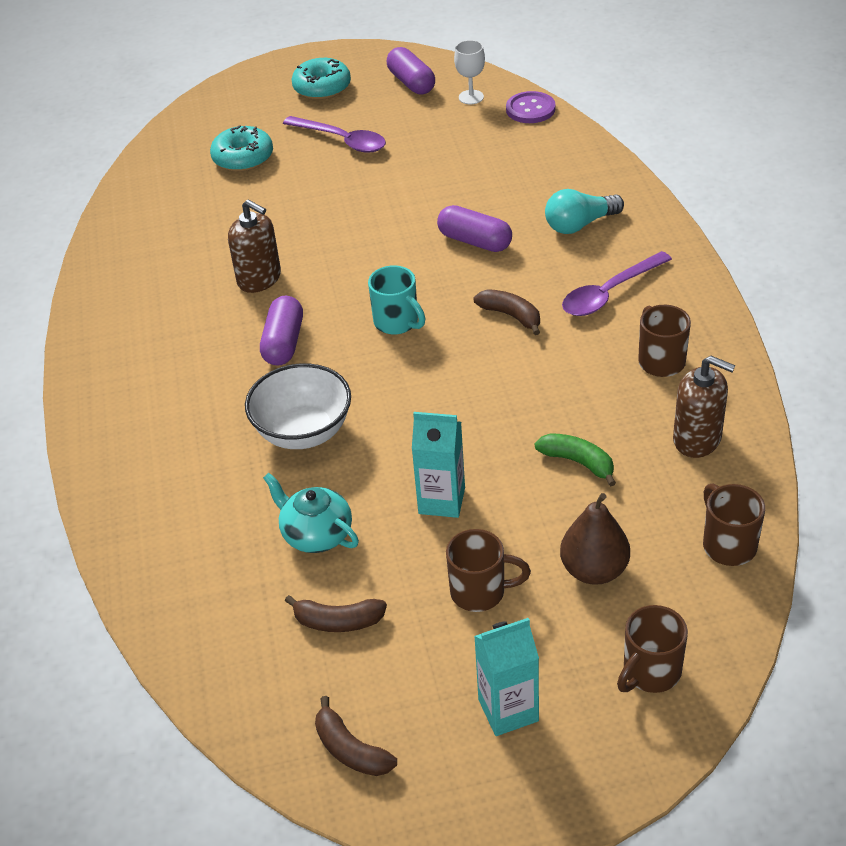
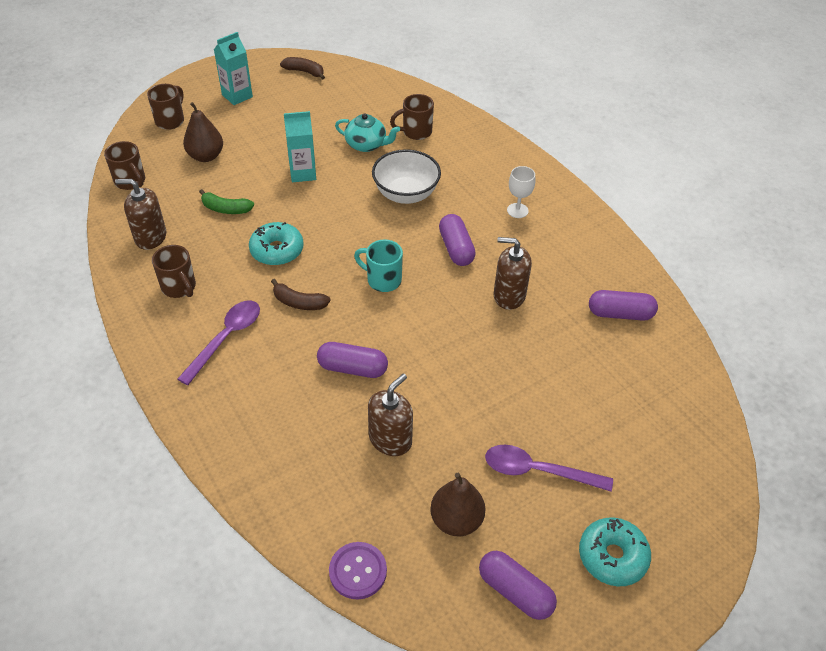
camera: 155 degrees right, 5 degrees up
turquoise donut [210,125,273,172] -> turquoise donut moved to [249,222,303,266]
brown banana [285,595,387,632] -> none
brown mug [446,529,531,612] -> brown mug moved to [390,94,434,140]
white goblet [454,40,485,104] -> white goblet moved to [507,166,535,218]
turquoise light bulb [545,189,624,234] -> none
none -> brown soap dispenser [368,373,413,456]
none -> brown pear [430,473,486,536]
none -> purple capsule [589,290,658,321]

